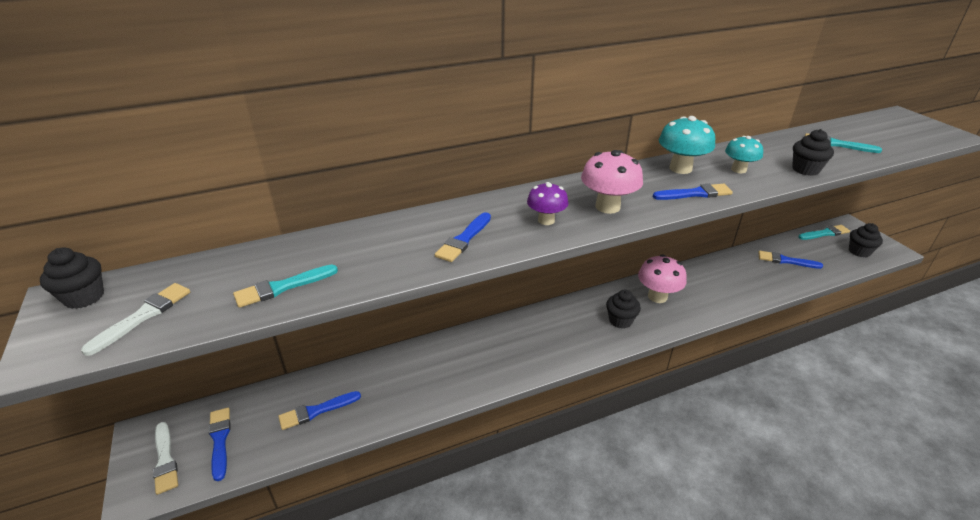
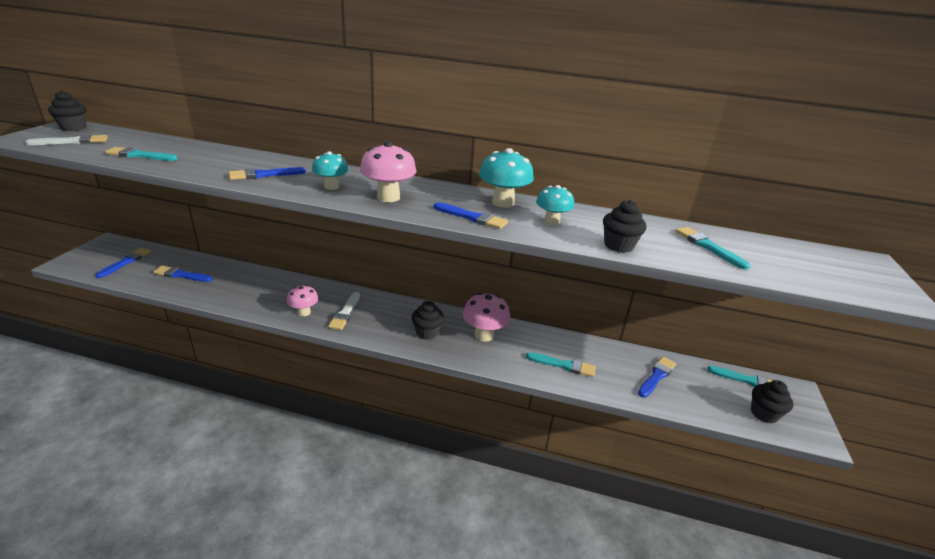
camera: 35 degrees right, 5 degrees down
white brush [153,422,178,495] -> white brush moved to [328,292,360,330]
purple mushroom [527,182,568,225] -> turquoise mushroom [312,151,349,190]
blue brush [758,251,823,269] -> blue brush turned 75 degrees clockwise [638,357,676,398]
none -> pink mushroom [287,285,319,316]
none -> turquoise brush [526,352,596,377]

